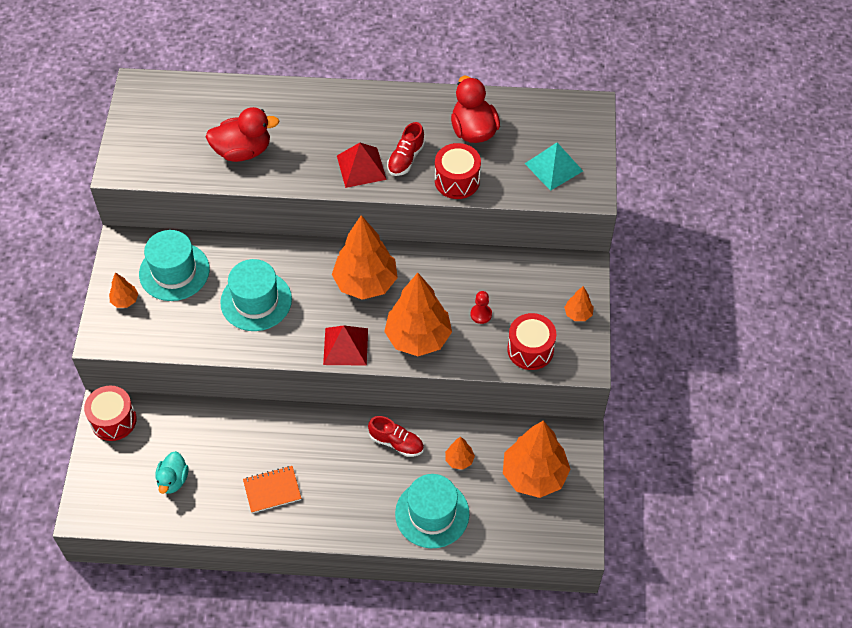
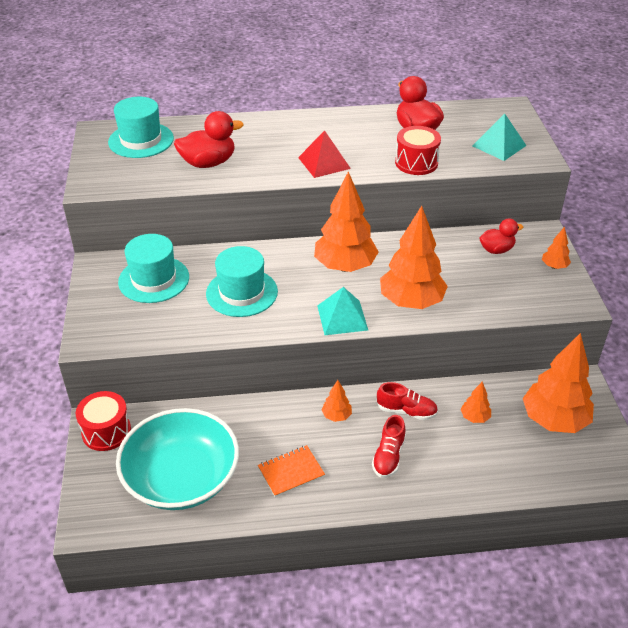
camera: 10 degrees left, 15 degrees down
orange tree [109,272,138,308] -> orange tree moved to [322,380,352,422]
turquoise duck [155,451,188,494] -> turquoise bowl [116,408,239,510]
red pyramid [323,325,368,366] -> turquoise pyramid [317,287,368,335]
red shoe [387,122,425,176] -> red shoe moved to [372,415,406,478]
turquoise hat [395,474,469,548] -> turquoise hat moved to [108,97,174,158]
red pawn [470,291,492,324] -> none
red drum [507,313,556,370] -> none
none -> red duck [480,218,524,254]

